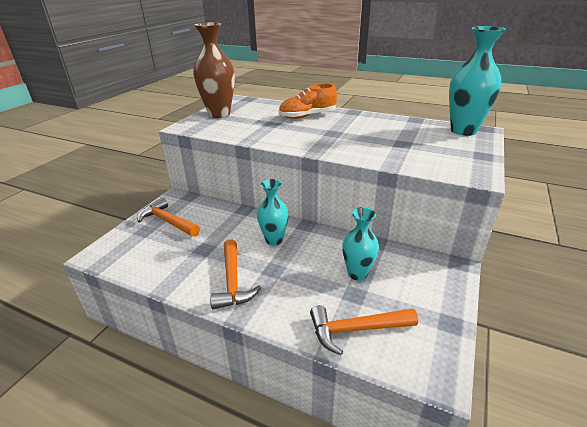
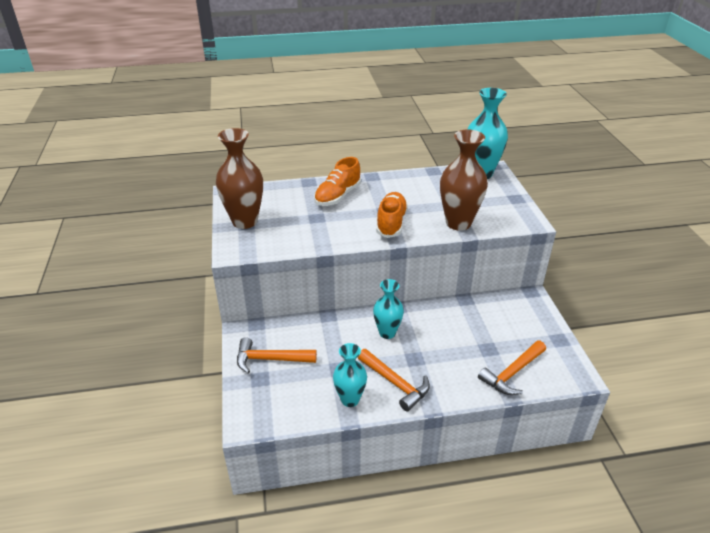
camera: 35 degrees left, 5 degrees up
turquoise vase [342,207,379,281] -> turquoise vase moved to [333,343,367,407]
none -> orange shoe [376,192,408,238]
none -> brown vase [440,130,488,231]

